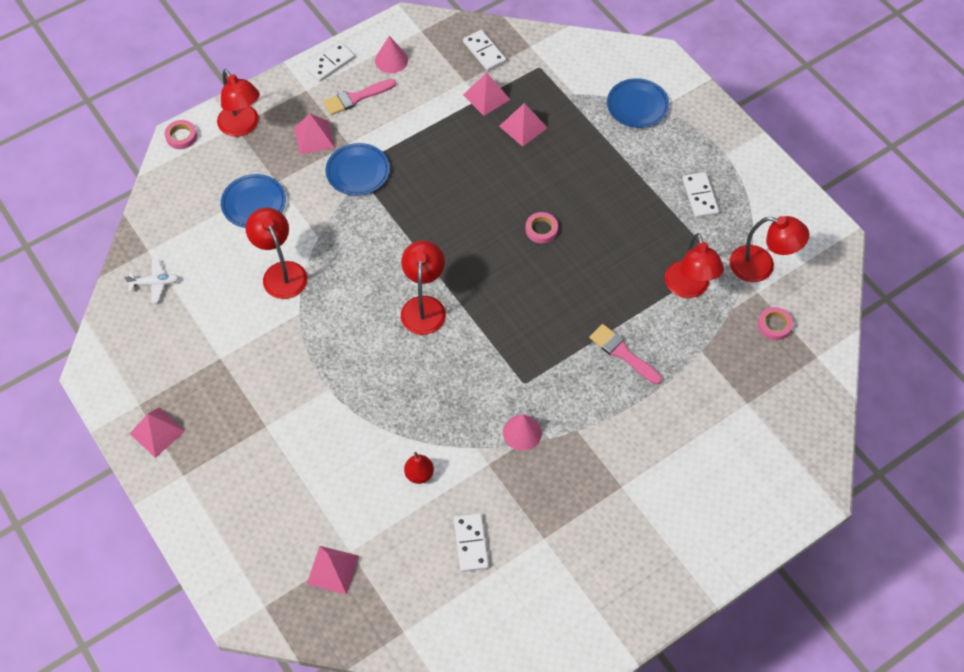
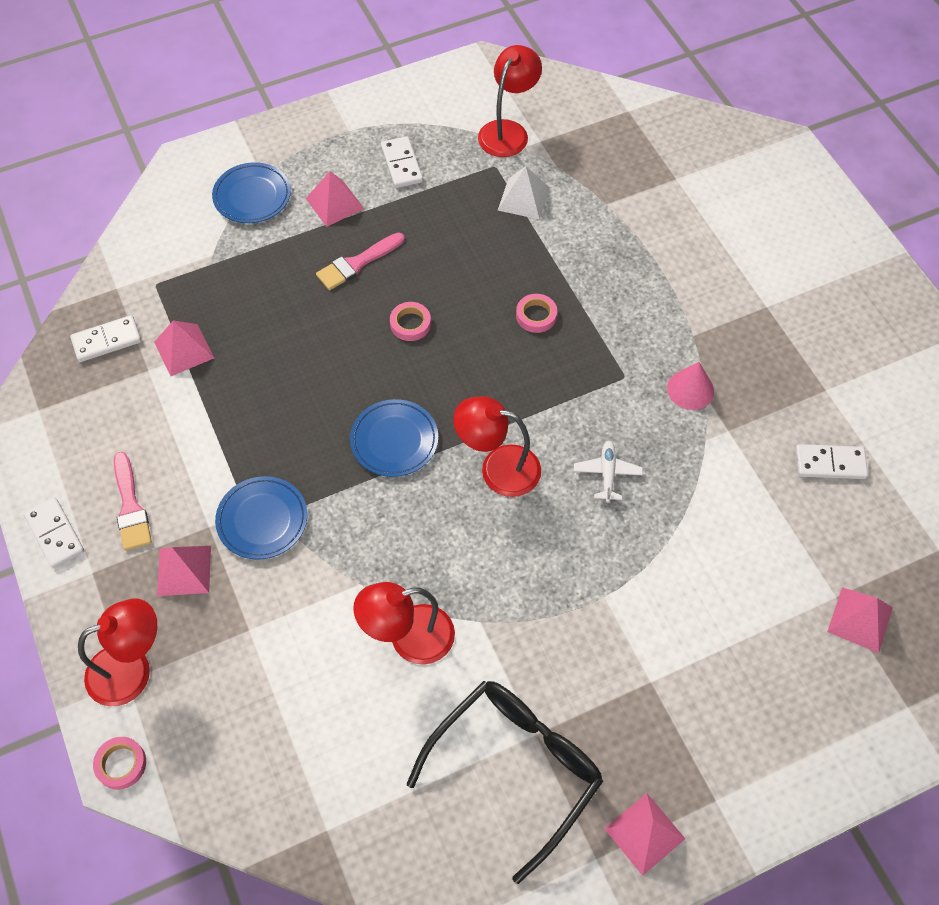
camera: 80 degrees left, 0 degrees up
white plane [124,259,179,303] -> white plane moved to [574,441,643,503]
blue plate [221,174,286,228] -> blue plate moved to [350,399,438,477]
pink cone [375,36,408,73] -> none
red pear [404,452,434,484] -> none
pink pyramid [499,103,547,147] -> pink pyramid moved to [306,171,364,227]
pink brush [589,324,662,384] -> pink brush moved to [316,233,405,290]
red lamp [665,233,724,298] -> white pyramid [498,166,550,220]
white domino [682,172,719,218] -> white domino turned 75 degrees clockwise [381,136,423,188]
pink tape [758,307,793,340] -> pink tape moved to [516,294,557,333]
none -> black glasses [407,681,603,884]

